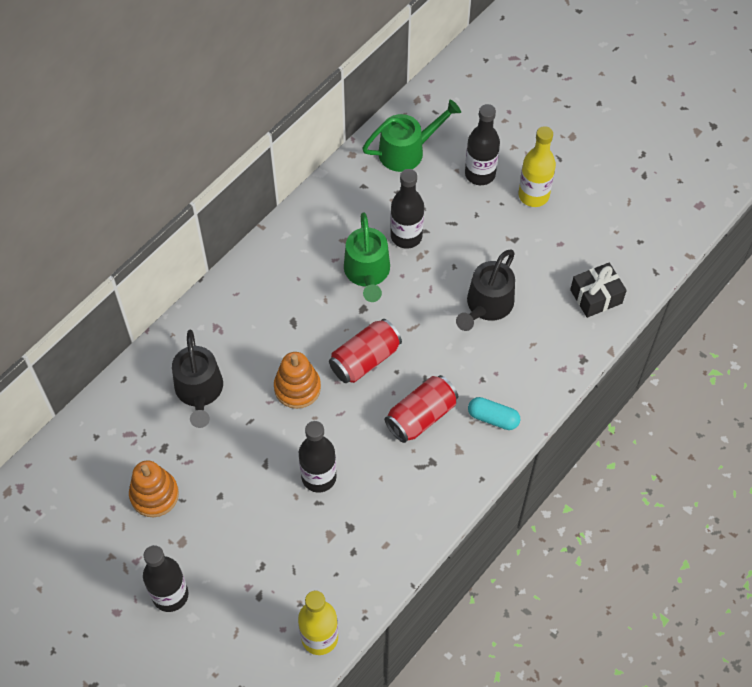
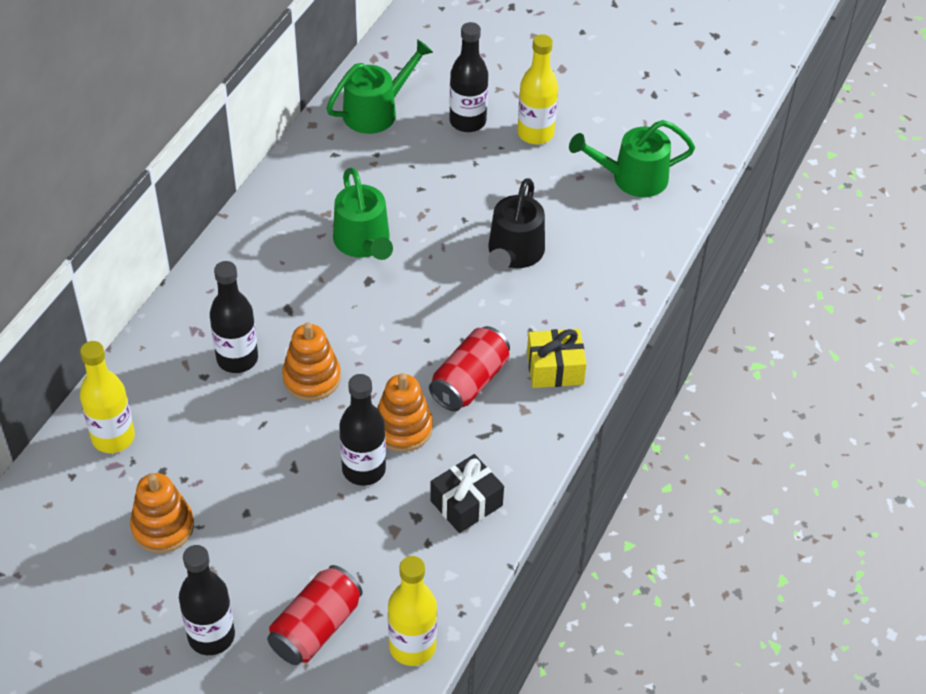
camera: 15 degrees left, 10 degrees down
black watering can [172,329,223,428] -> none
red can [329,319,402,383] -> red can moved to [267,565,363,665]
black bottle [390,169,424,249] -> black bottle moved to [210,261,258,373]
turquoise capsule [468,397,520,430] -> yellow gift [527,329,587,388]
black gift [570,263,627,318] -> black gift moved to [430,454,504,533]
none -> yellow bottle [80,341,135,453]
none -> orange stacking toy [377,373,433,452]
none -> green watering can [569,120,695,197]

